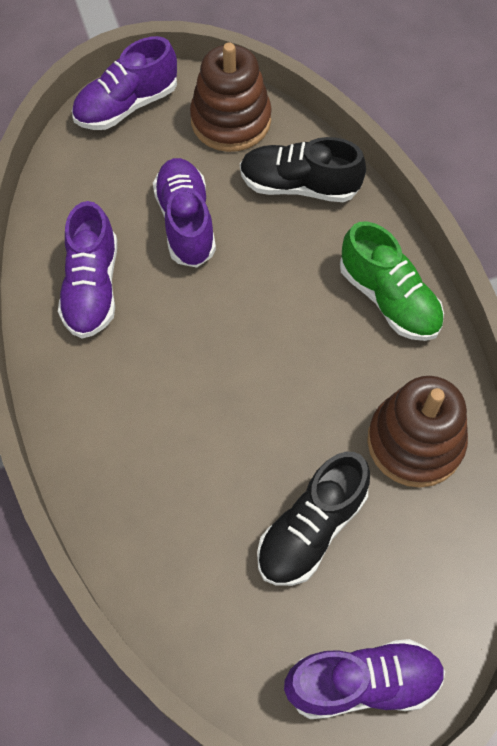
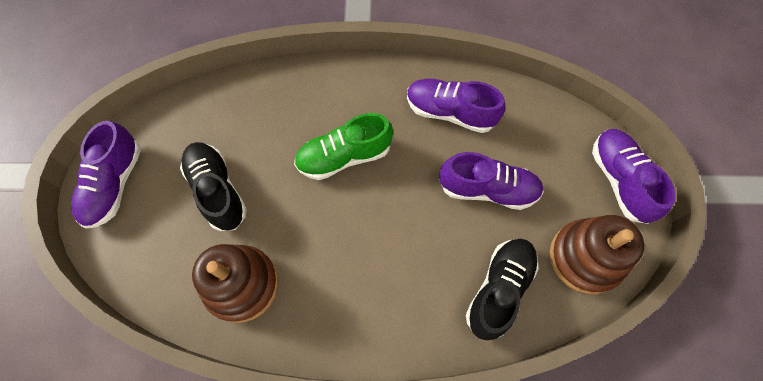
camera: 110 degrees right, 5 degrees up
green shoe [340,221,444,341] -> green shoe moved to [294,113,393,180]

